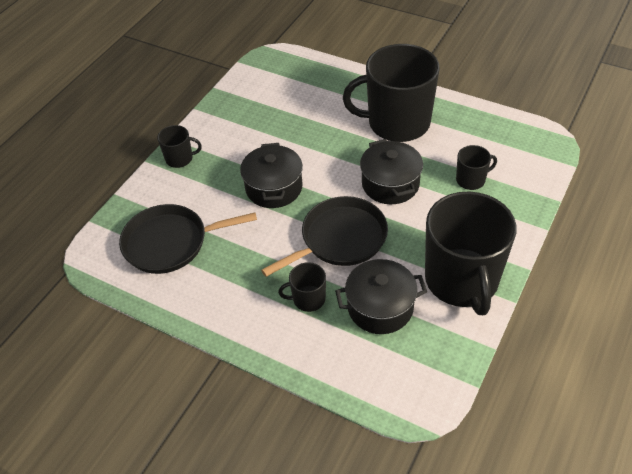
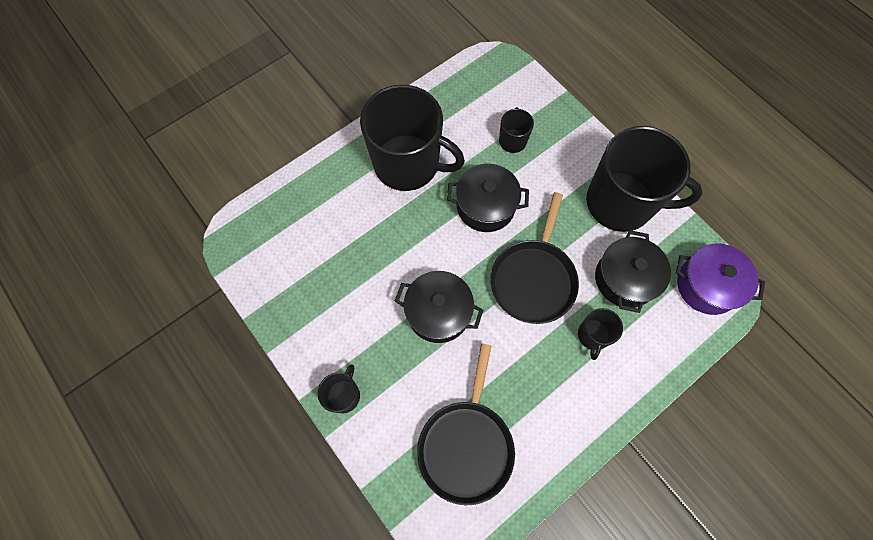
camera: 70 degrees left, 20 degrees up
black pan [261,196,388,277] -> black pan turned 150 degrees counterclockwise [491,192,579,324]
black mug [343,44,440,142] -> black mug turned 90 degrees counterclockwise [360,85,465,191]
none -> purple pot [676,243,765,315]

